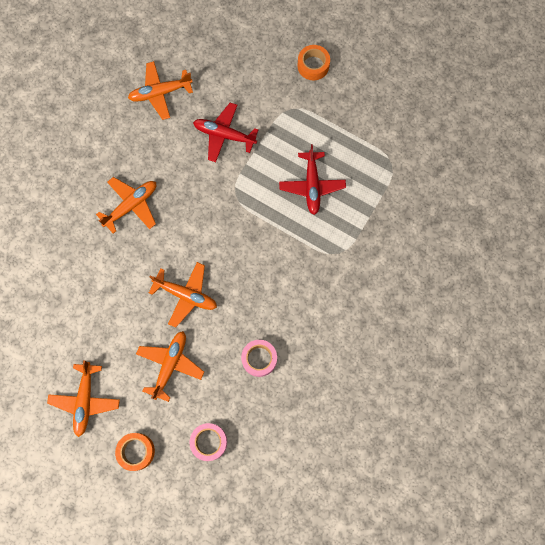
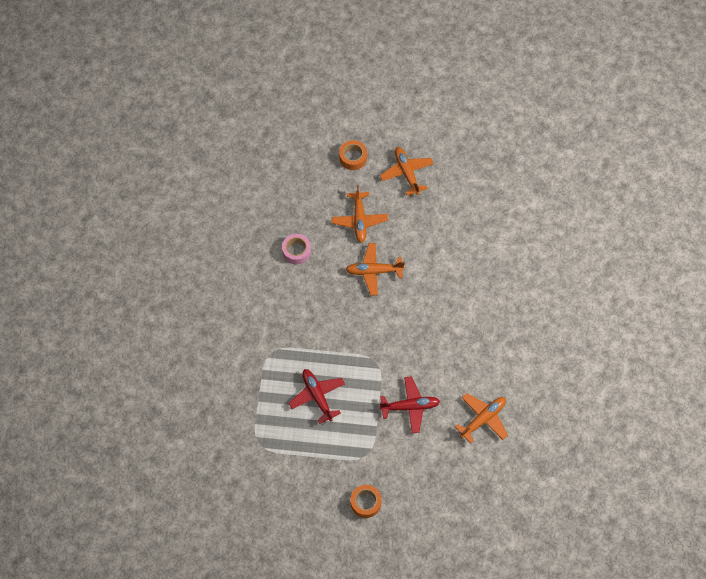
camera: 155 degrees right, 10 degrees down
orange plane [96,177,156,234] -> none
pink tape [189,423,227,461] -> none

